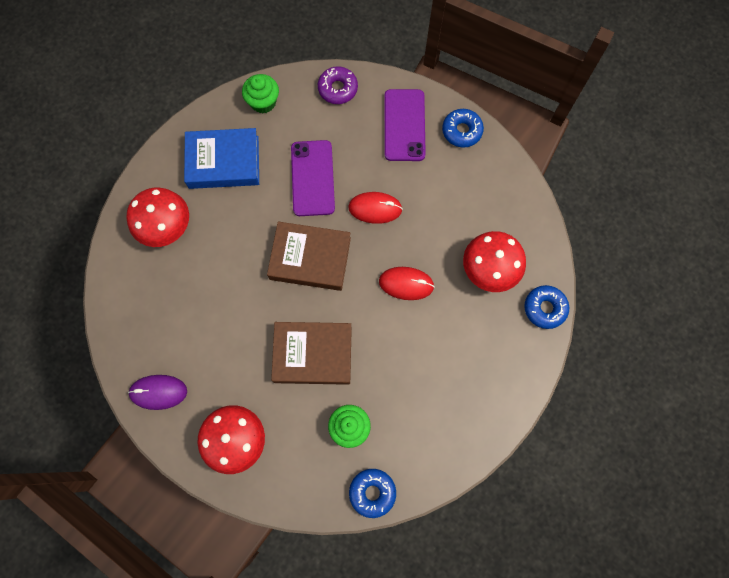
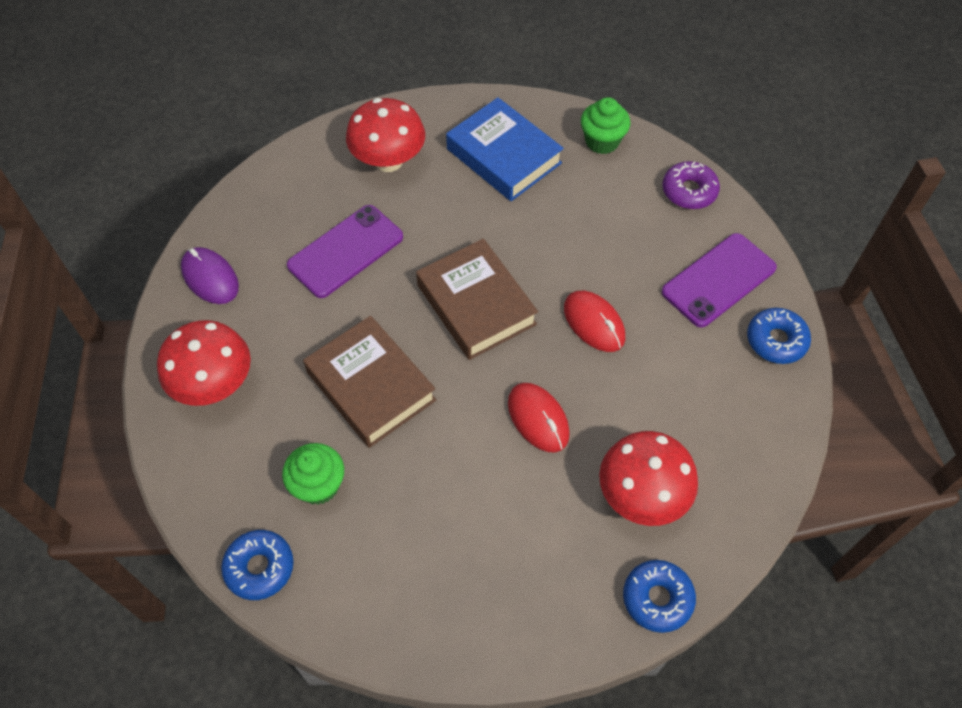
camera: 50 degrees right, 15 degrees down
purple phone [291,140,335,216] -> purple phone moved to [287,205,403,298]

